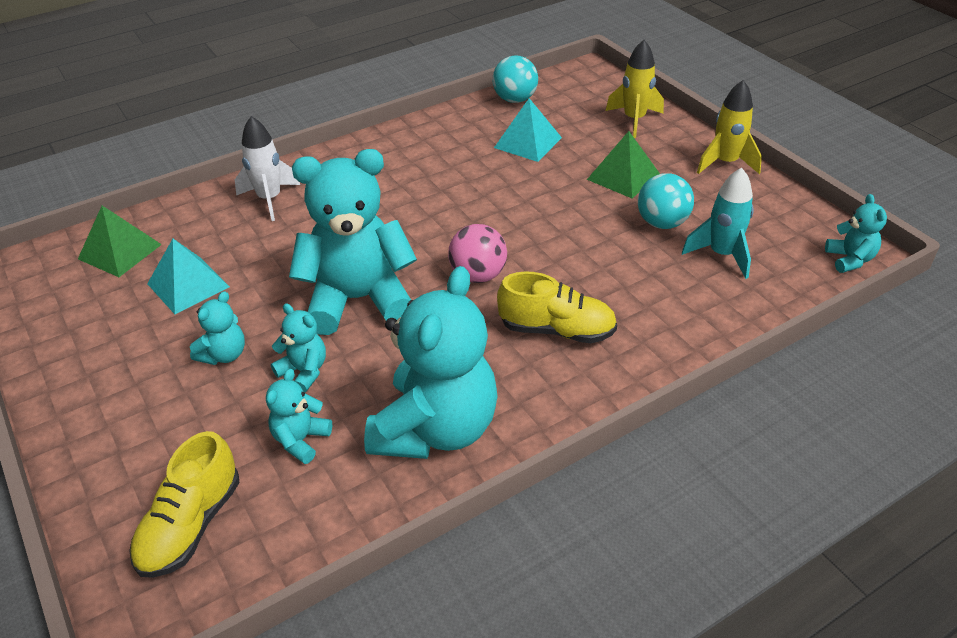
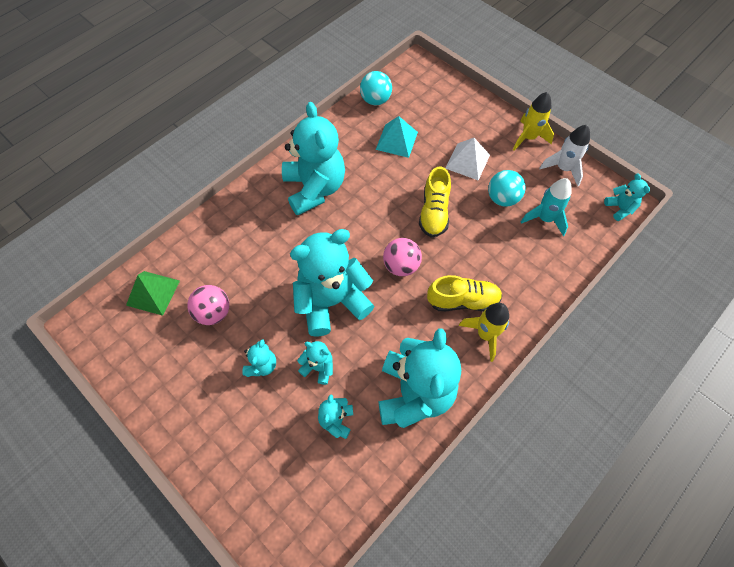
camera: 15 degrees left, 20 degrees up
yellow shoe [129,431,239,578] -> yellow shoe moved to [419,166,451,237]
turquoise pyramid [147,239,230,314] -> pink ball [187,285,229,325]
white rocket [235,116,300,221] -> white rocket moved to [539,125,590,186]
green pyramid [587,131,660,198] -> white pyramid [445,138,490,180]
yellow rocket [606,40,664,138] -> yellow rocket moved to [459,303,509,362]
none -> turquoise teddy bear [282,102,345,216]

